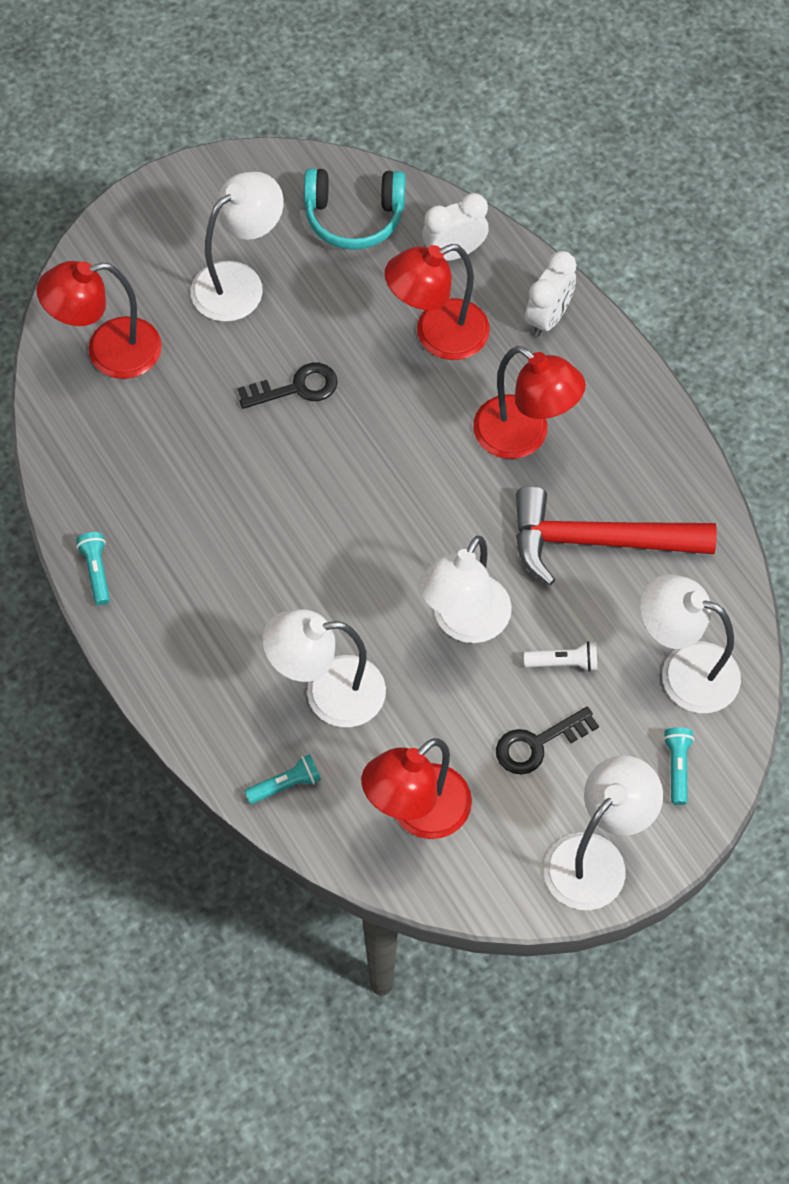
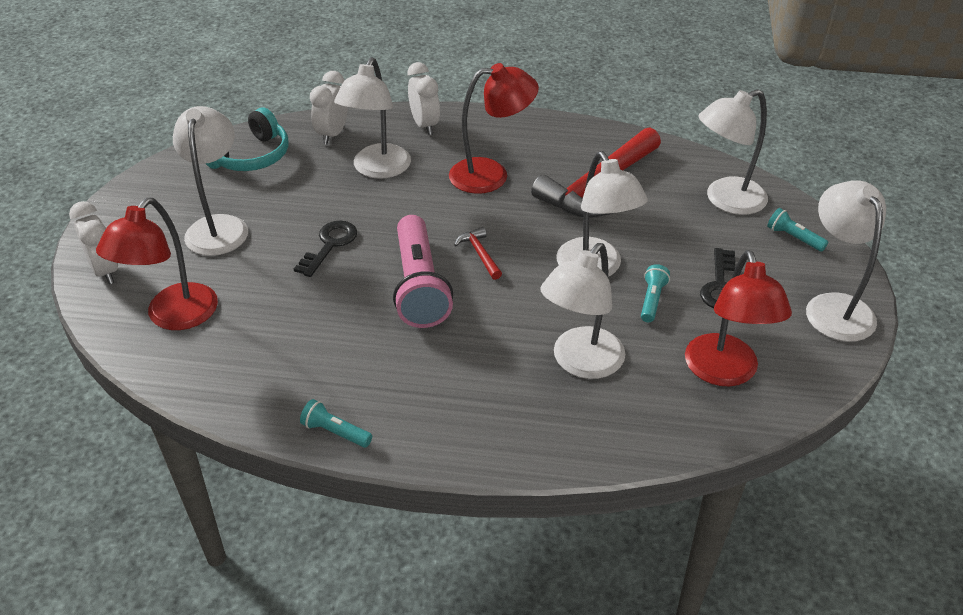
camera: 50 degrees left, 20 degrees down
turquoise flashlight [245,754,321,804] -> turquoise flashlight moved to [641,264,670,322]
red lamp [384,244,490,360] -> white lamp [334,58,411,179]
white flashlight [524,641,597,672] -> none
none -> white clock [69,201,118,284]
none -> pink flashlight [393,215,453,328]
none -> red hammer [454,227,502,280]

